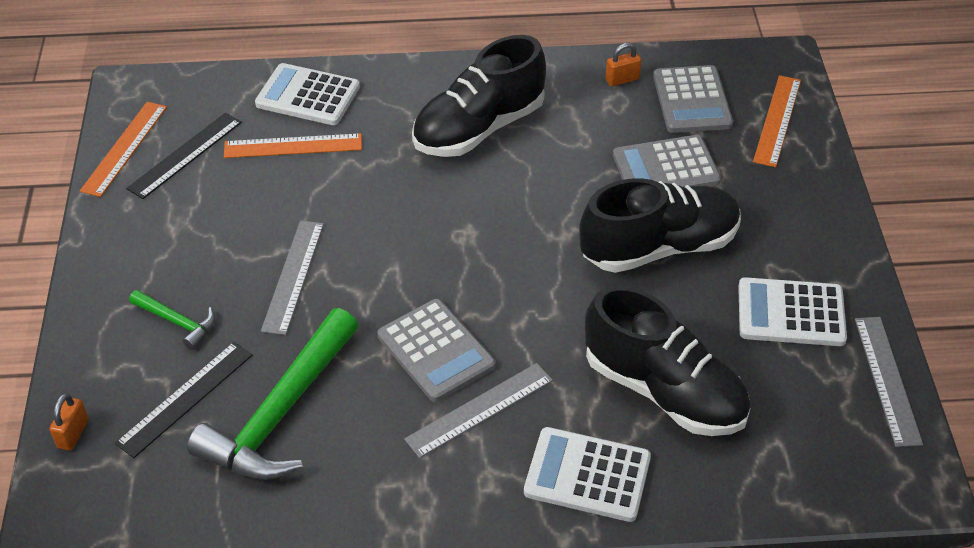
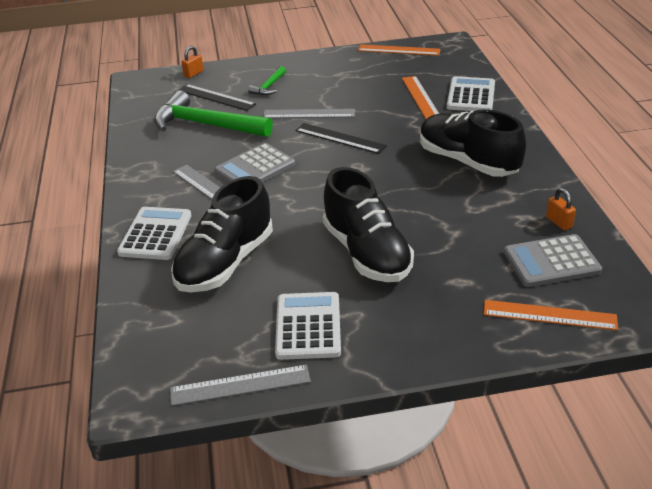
camera: 85 degrees right, 10 degrees down
orange padlock [49,393,89,451] -> orange padlock turned 60 degrees counterclockwise [181,46,204,78]
black ruler [126,113,242,199] -> black ruler moved to [295,123,387,154]
grey calculator [613,135,721,187] -> none

